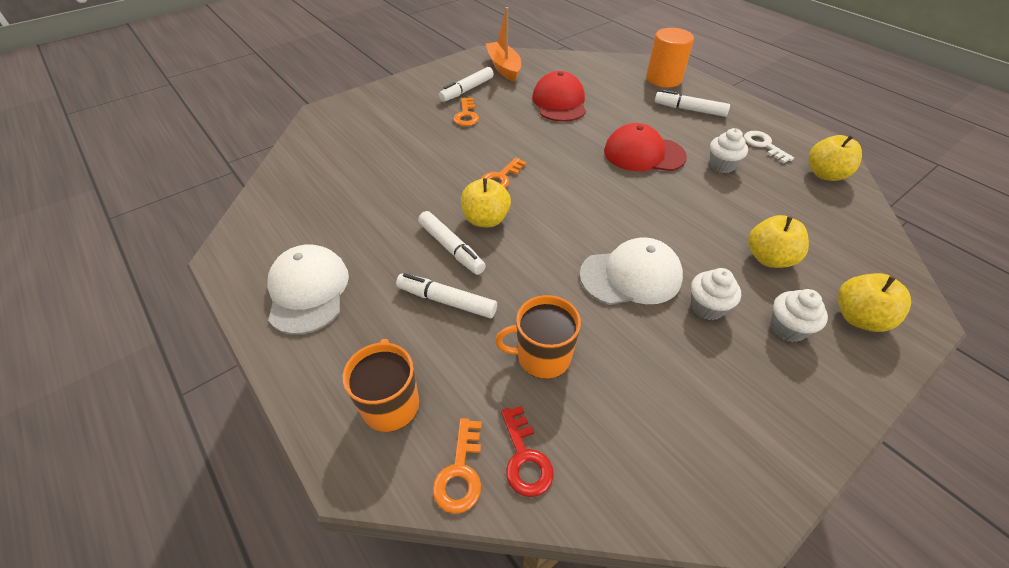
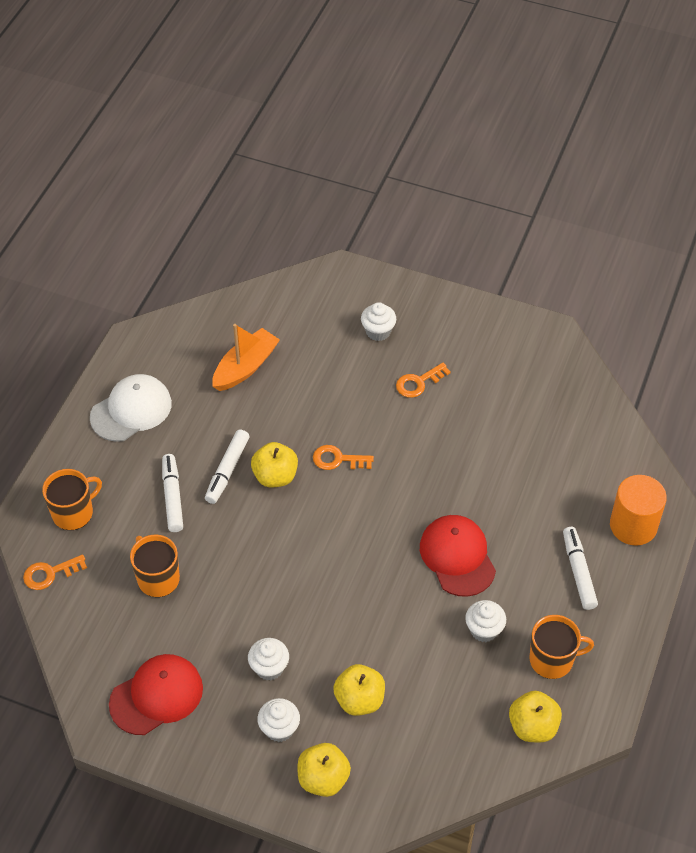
camera: 60 degrees right, 5 degrees up
white marker [439,67,494,102] -> none
orange boat [486,7,521,82] -> orange boat moved to [212,324,280,391]
red key [501,406,554,497] -> none
red cap [532,71,586,122] -> red cap moved to [109,654,203,735]
white cap [579,237,683,305] -> none
white key [744,131,794,163] -> orange mug [530,615,594,679]
none -> white cupcake [361,302,396,341]

